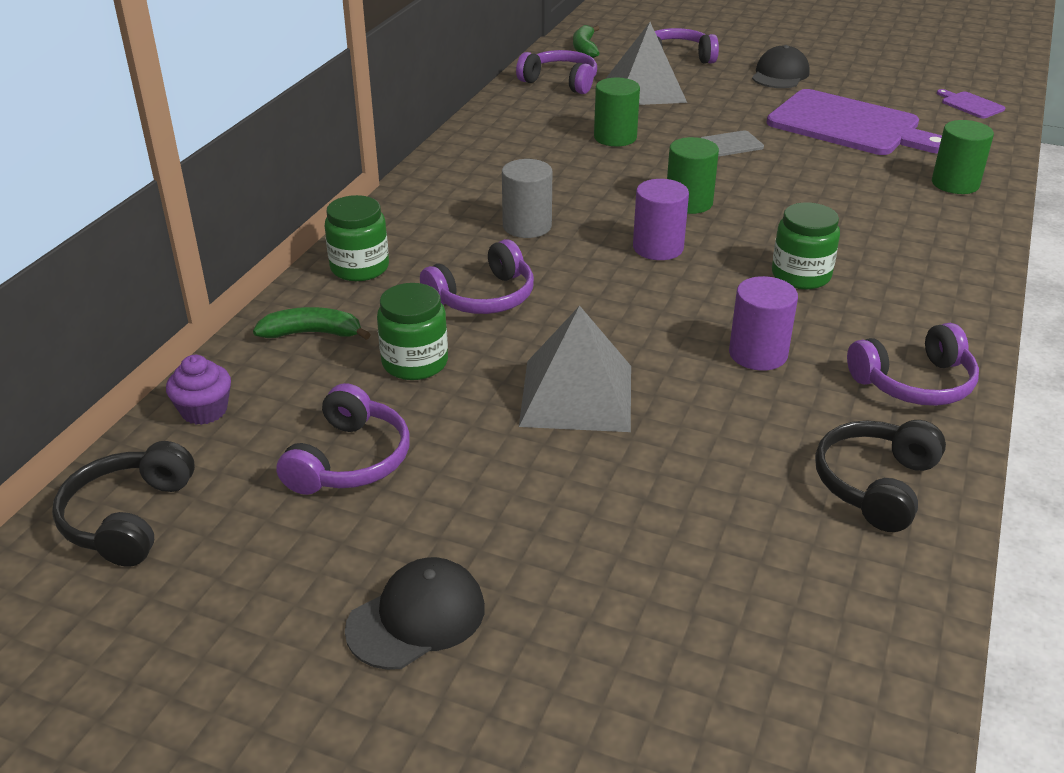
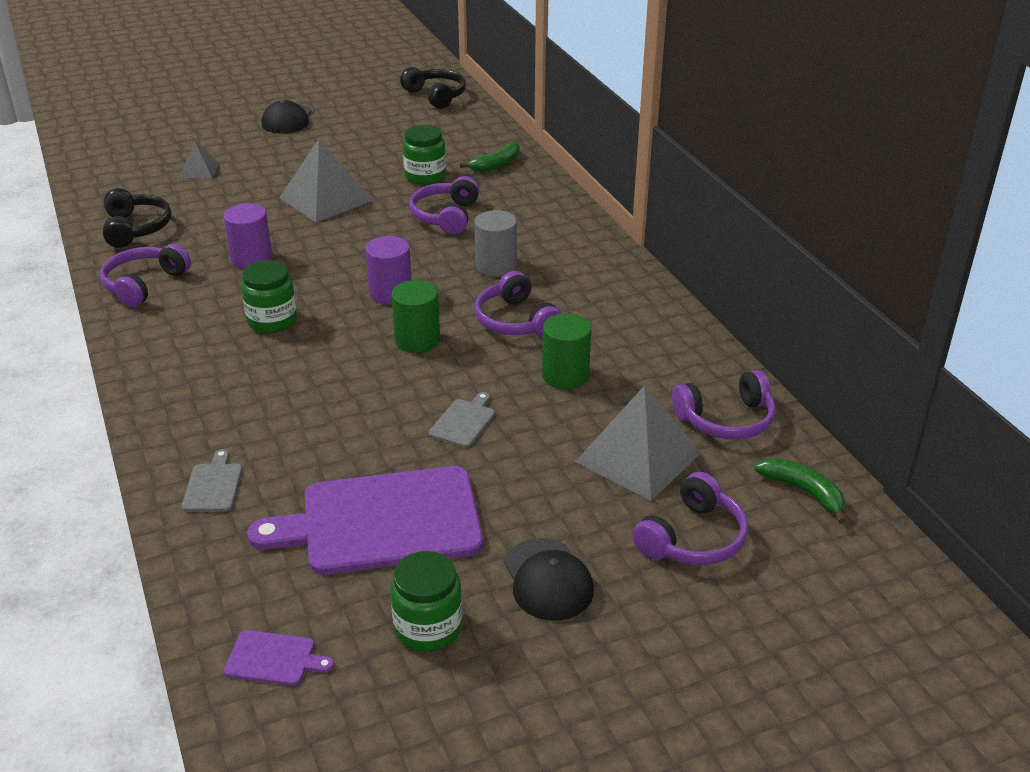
camera: 135 degrees right, 0 degrees up
purple cupcake [166,355,231,425] -> none
purple headphones [276,383,410,495] -> purple headphones moved to [474,271,562,337]
green jar [325,195,389,281] -> green jar moved to [390,551,462,652]
green cylinder [932,120,994,194] -> grey cutting board [182,449,242,512]
none -> grey pyramid [180,141,219,178]

